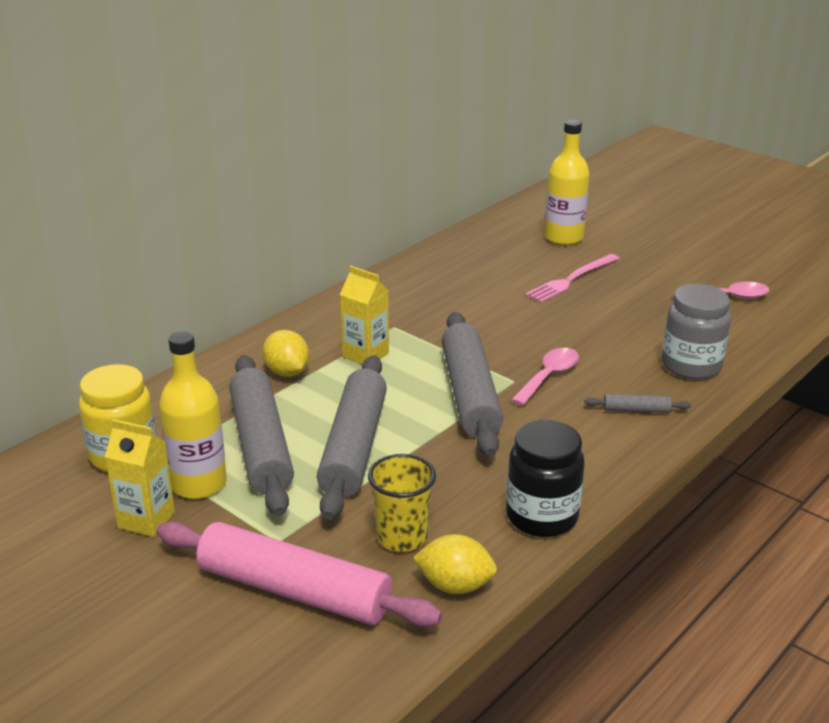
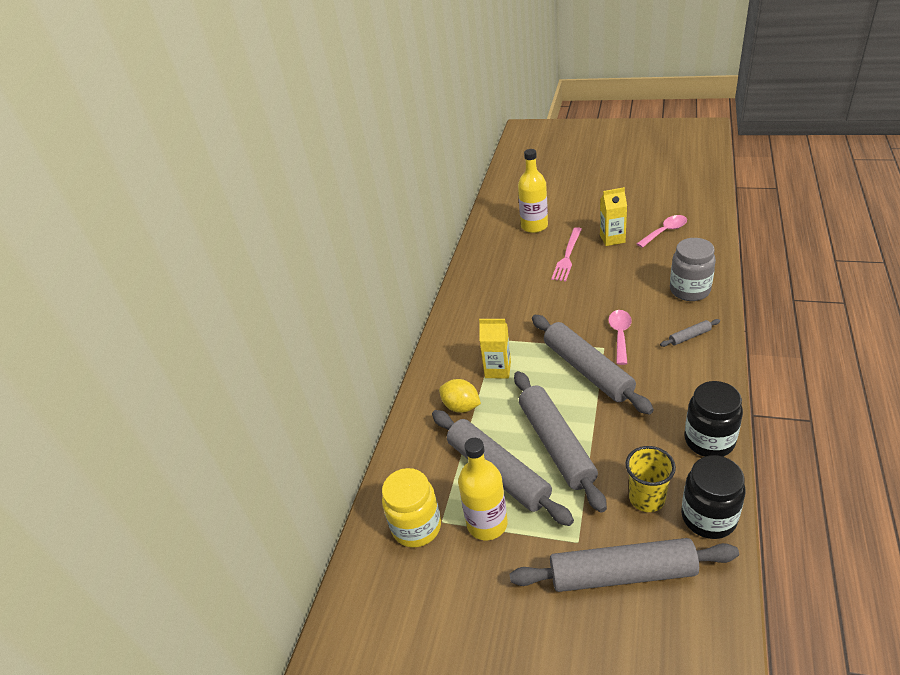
camera: 20 degrees left, 10 degrees up
yellow carton [105,419,175,537] -> yellow carton moved to [600,187,627,246]
pink rolling pin [156,521,442,627] -> grey rolling pin [510,538,739,592]
yellow lemon [413,534,497,594] -> black jar [681,455,746,539]

